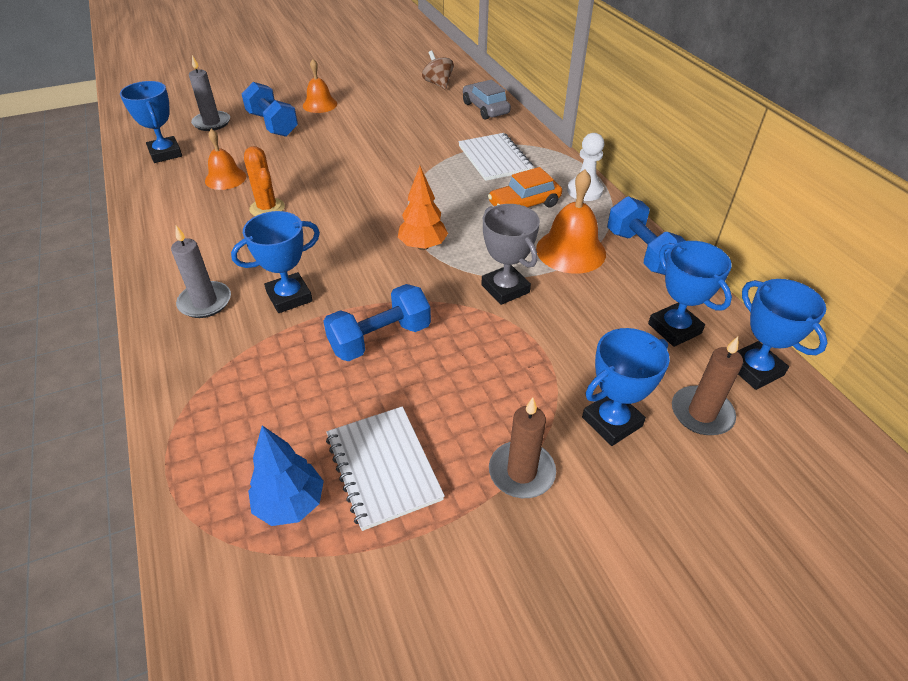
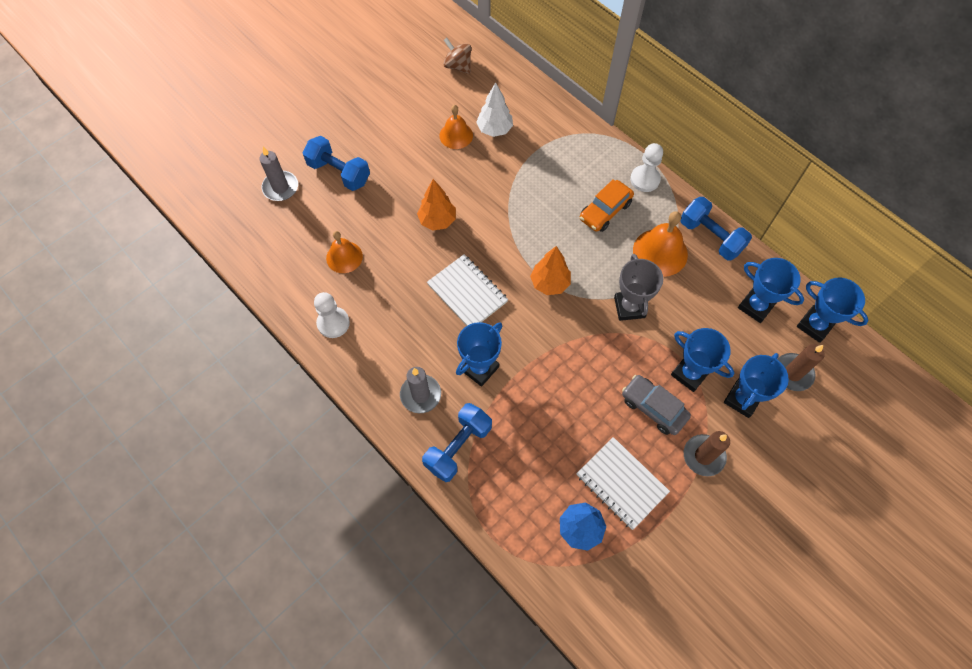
camera: 20 degrees left, 20 degrees up
blue trophy [120,81,182,163] -> blue trophy moved to [671,328,734,392]
orange cactus [244,146,285,216] -> none
orange bell [303,59,337,113] -> orange bell moved to [439,105,473,149]
blue dumbbell [323,284,431,361] -> blue dumbbell moved to [422,403,492,482]
white notebook [458,133,533,181] -> white notebook moved to [427,254,508,326]
grey car [463,80,511,120] -> grey car moved to [622,375,691,435]
grey trophy [481,204,540,305] -> grey trophy turned 45 degrees clockwise [614,254,663,321]
none -> white pawn [314,292,350,338]
none -> orange tree [417,179,456,231]
none -> white tree [476,82,513,137]

